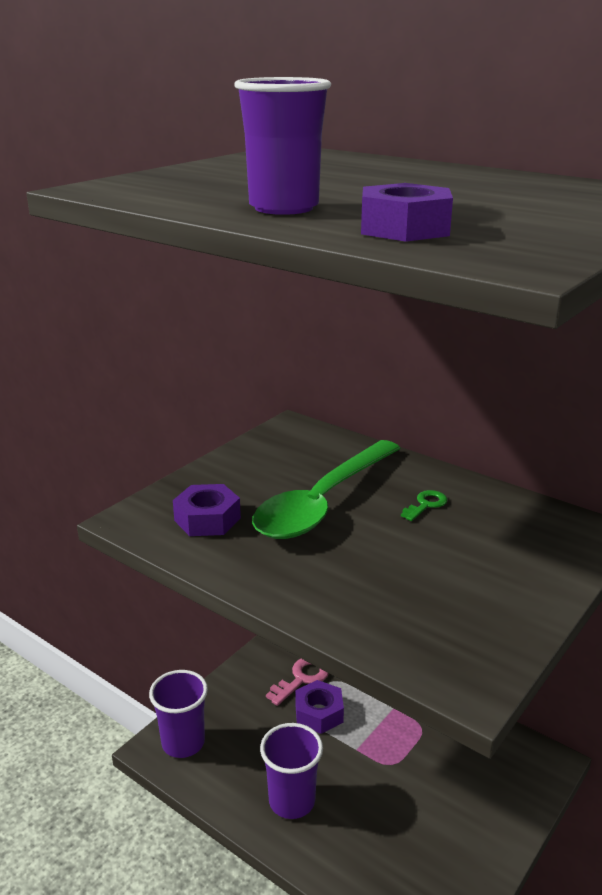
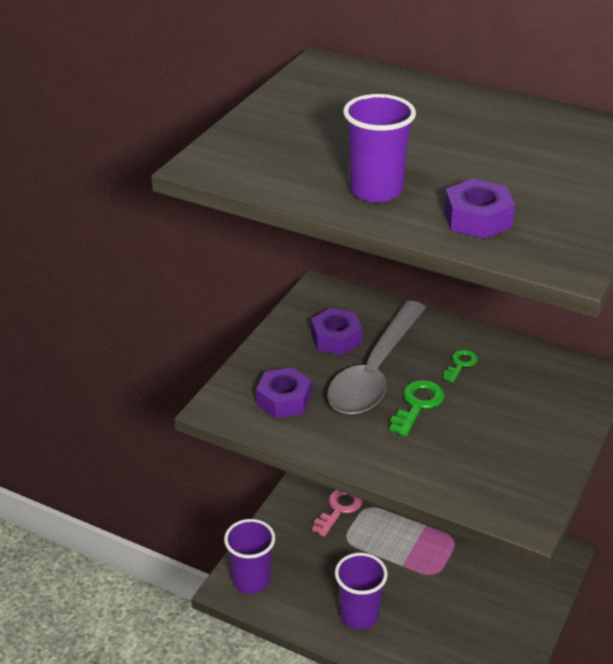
camera: 10 degrees left, 10 degrees up
green spoon [252,440,401,539] -> grey spoon [327,301,426,415]
purple nut [295,680,344,734] -> purple nut moved to [311,308,362,355]
none -> green key [389,380,445,437]

